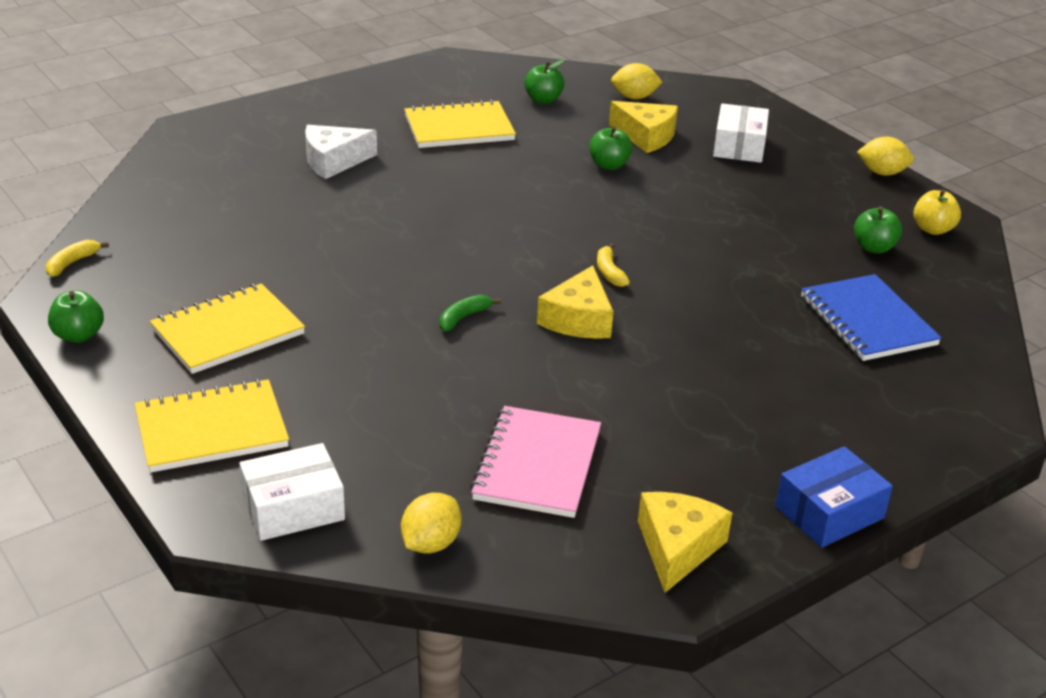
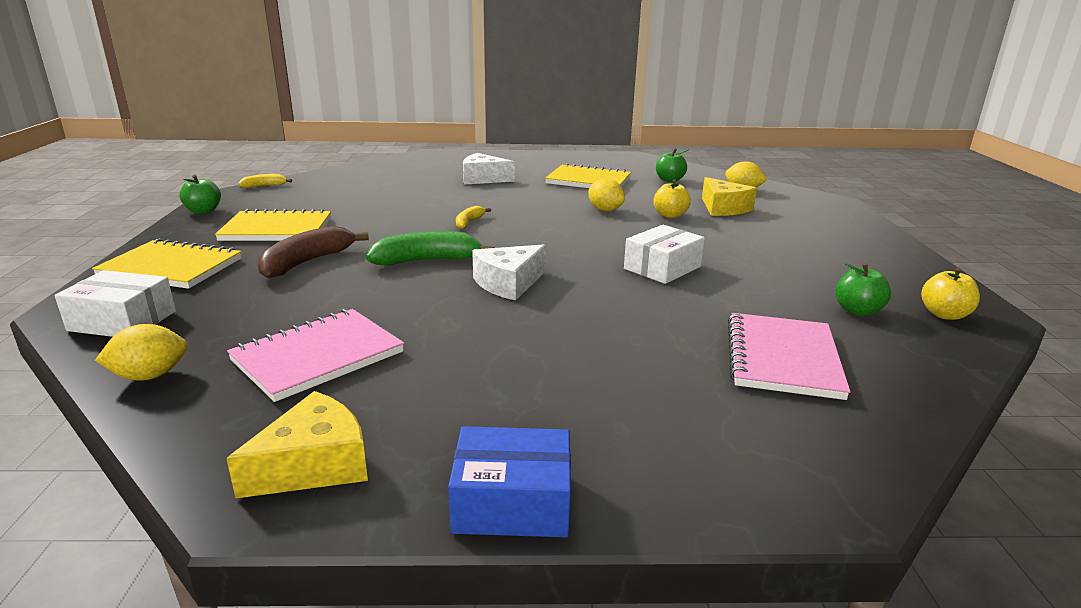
camera: 35 degrees right, 10 degrees down
green banana [440,295,501,331] -> green banana [366,231,494,265], size x1.88
yellow cheese [537,265,613,339] -> white cheese [472,244,546,301]
green apple [589,126,633,170] -> yellow apple [653,179,691,218]
yellow banana [597,243,630,287] -> yellow banana moved to [456,206,491,229]
white box [713,103,769,163] -> white box moved to [624,225,705,284]
blue notebook [801,274,942,361] -> pink notebook [728,313,851,400]
yellow lemon [857,137,914,176] -> yellow lemon moved to [588,179,625,211]
none -> brown banana [257,226,369,278]

